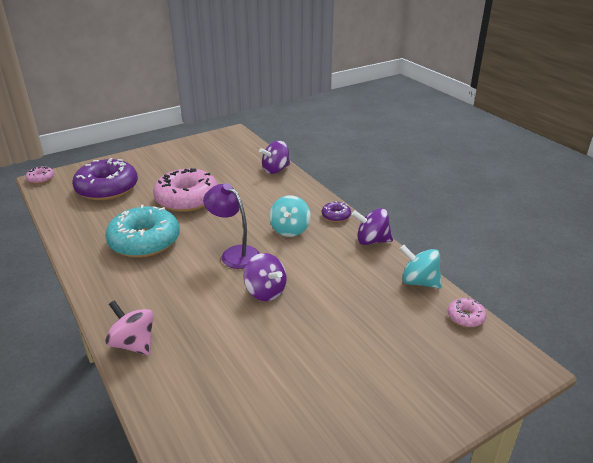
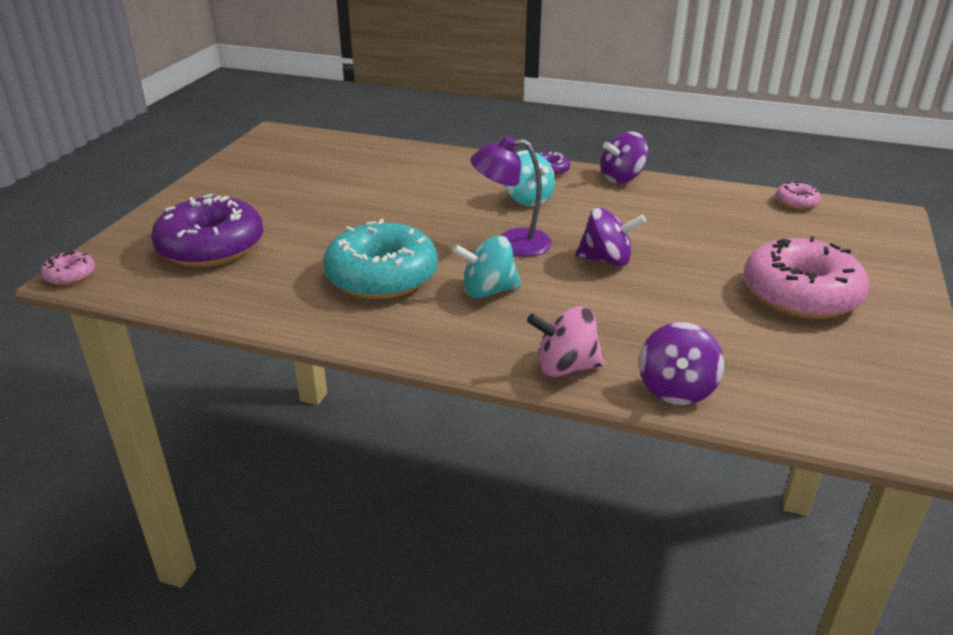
camera: 40 degrees left, 0 degrees up
pink donut [153,168,218,212] -> pink donut moved to [744,236,869,319]
purple spinning top [259,141,290,174] -> purple spinning top moved to [639,322,724,405]
turquoise spinning top [400,245,442,289] -> turquoise spinning top moved to [452,236,521,299]

